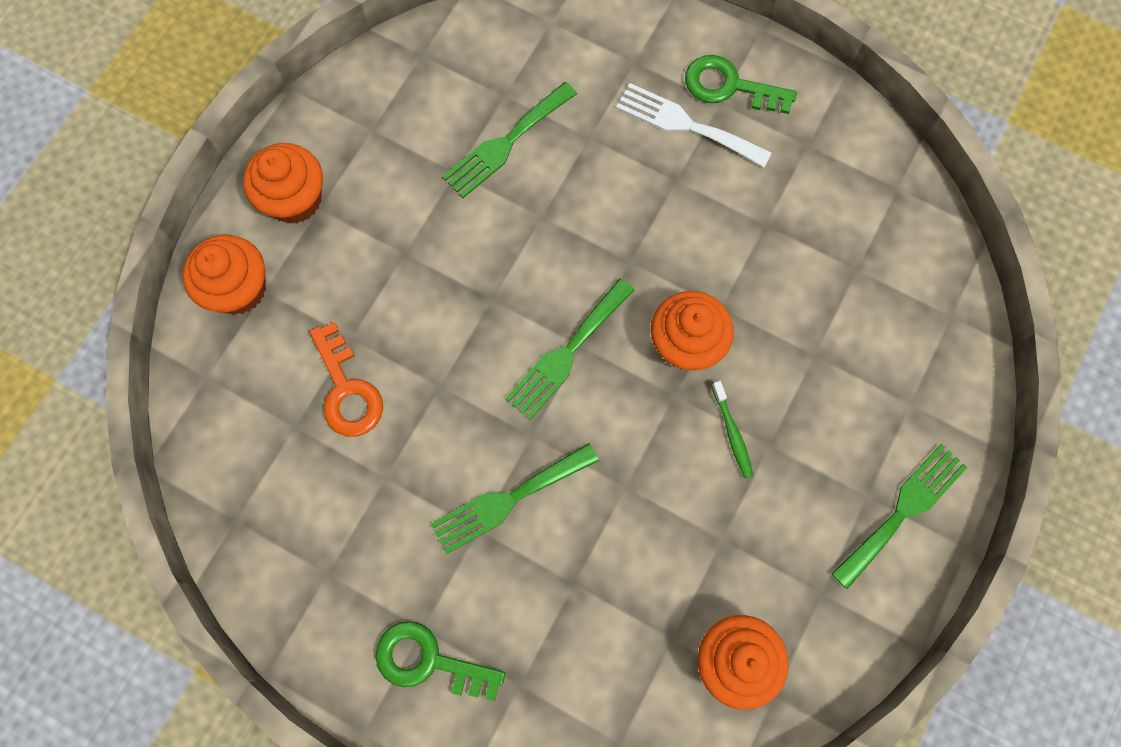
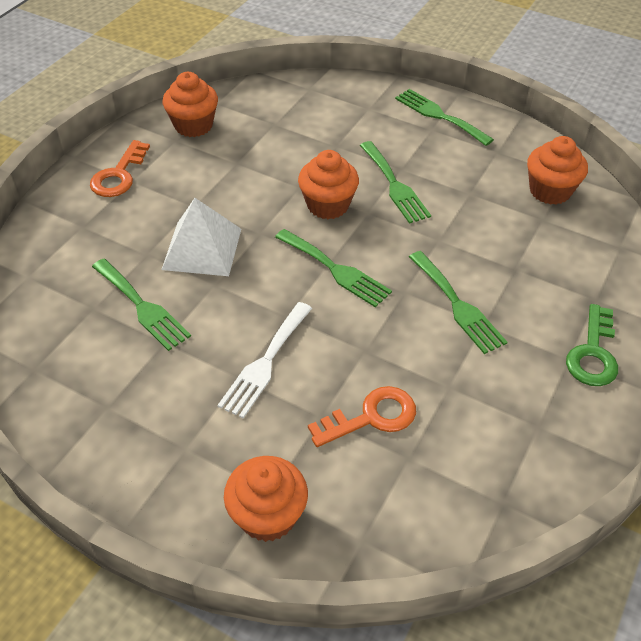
camera: 90 degrees left, 25 degrees down
orange cupcake [243,143,323,223] -> orange cupcake moved to [163,72,218,137]
white fork [616,83,772,167] -> white fork moved to [217,302,312,418]
green key [685,55,797,114] -> orange key [90,140,150,197]
green toothbrush [712,381,753,478] -> green fork [360,141,431,224]
none -> white pyramid [161,198,241,276]

